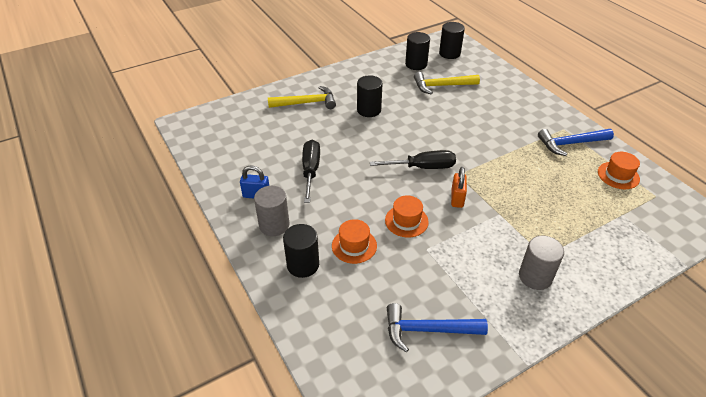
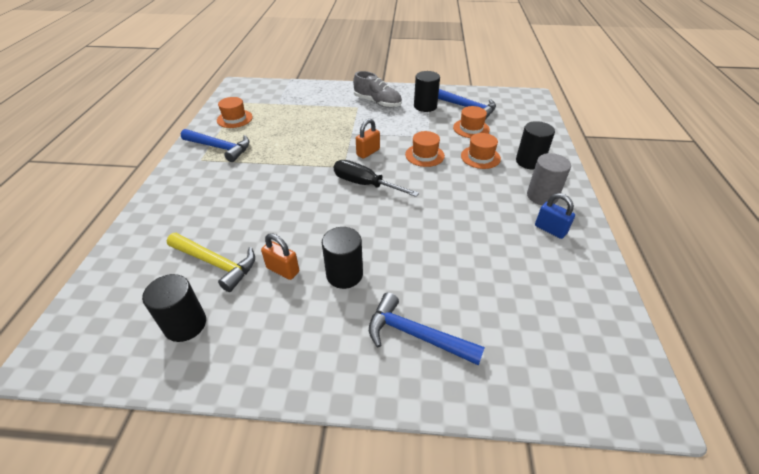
camera: 145 degrees left, 0 degrees up
yellow hammer [268,86,336,109] -> blue hammer [369,292,485,366]
black screwdriver [302,140,320,203] -> none
black cylinder [439,22,465,59] -> black cylinder moved to [414,71,440,112]
grey cylinder [519,235,564,290] -> grey shoe [353,71,402,108]
none -> orange padlock [261,233,299,280]
none -> orange hat [453,106,490,138]

